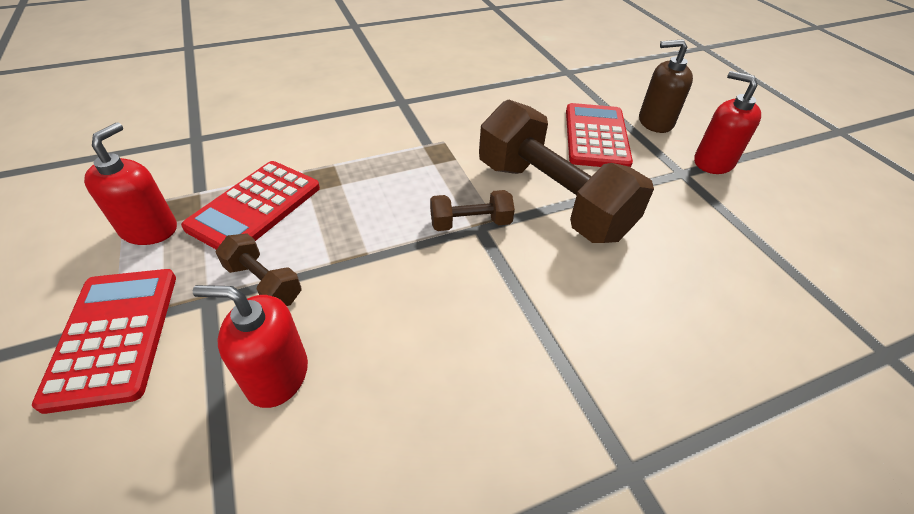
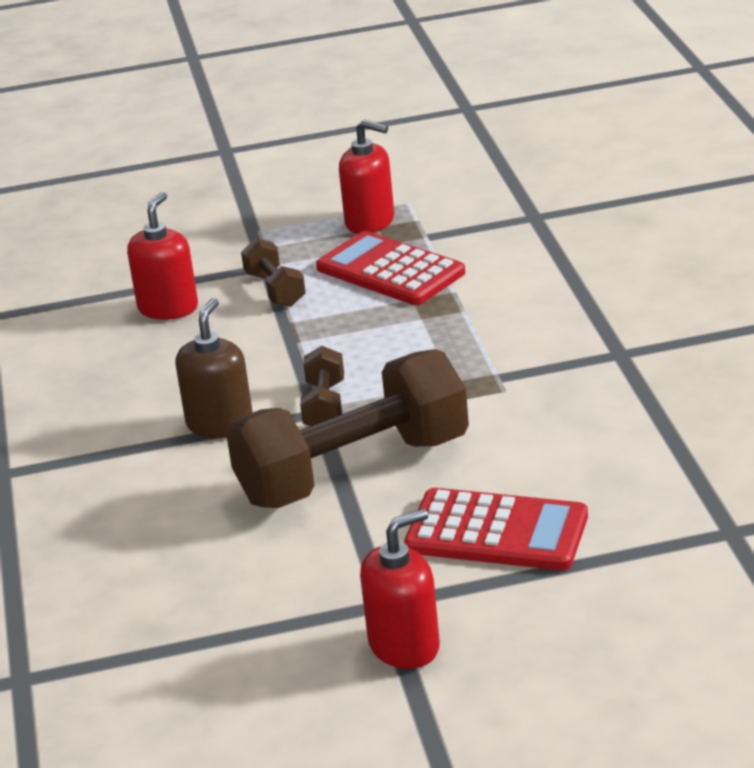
camera: 105 degrees right, 15 degrees down
red calculator [32,269,176,414] -> none
brown dumbbell [215,233,302,306] -> brown dumbbell turned 75 degrees counterclockwise [241,238,306,307]
brown soap dispenser [639,39,693,133] -> brown soap dispenser moved to [175,298,253,438]

